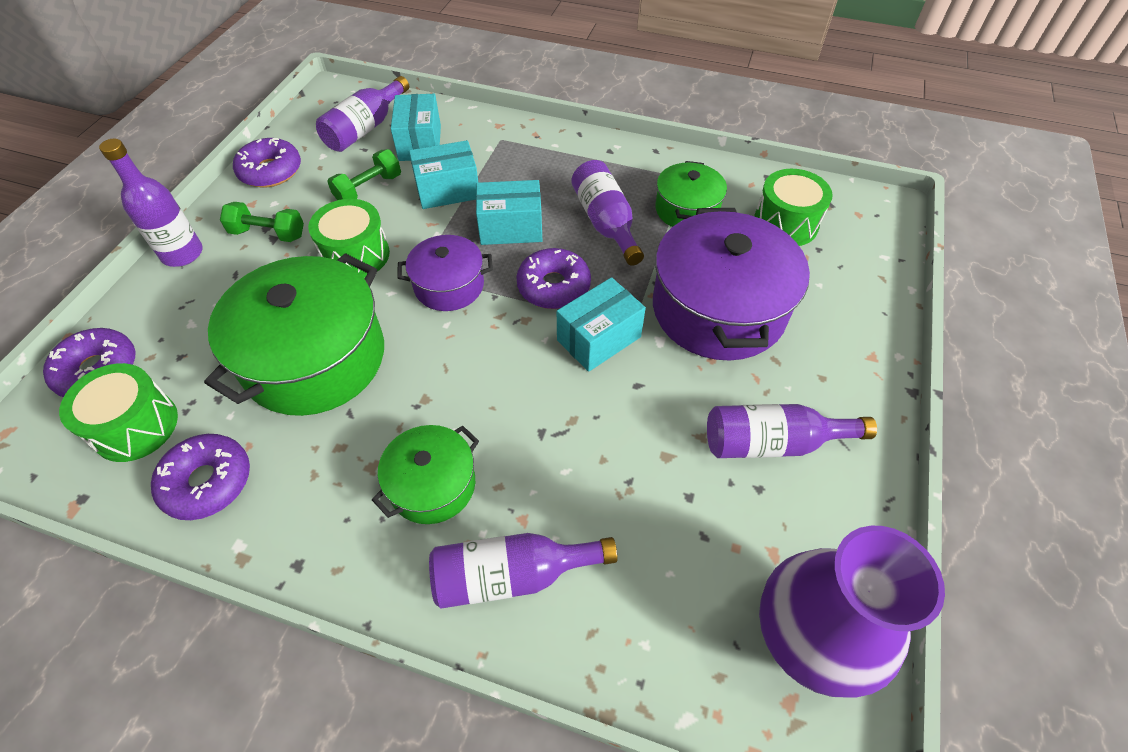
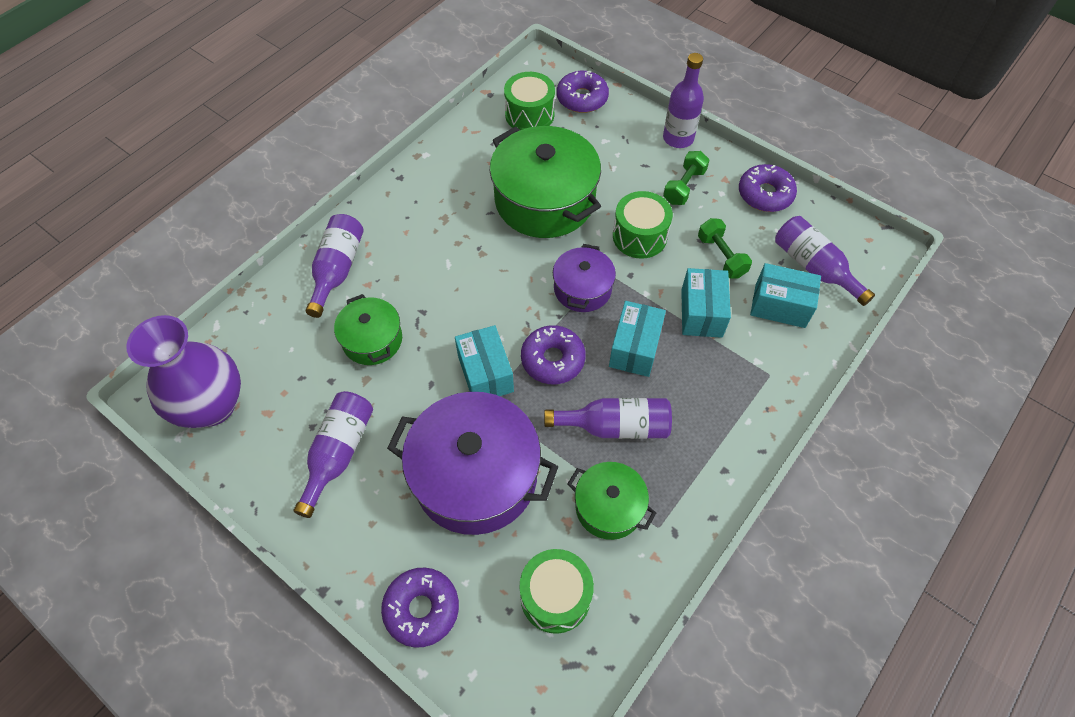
camera: 110 degrees right, 5 degrees up
purple donut [151,434,250,520] -> purple donut moved to [381,568,459,648]
green pot [372,425,479,524] -> green pot moved to [334,294,402,365]

